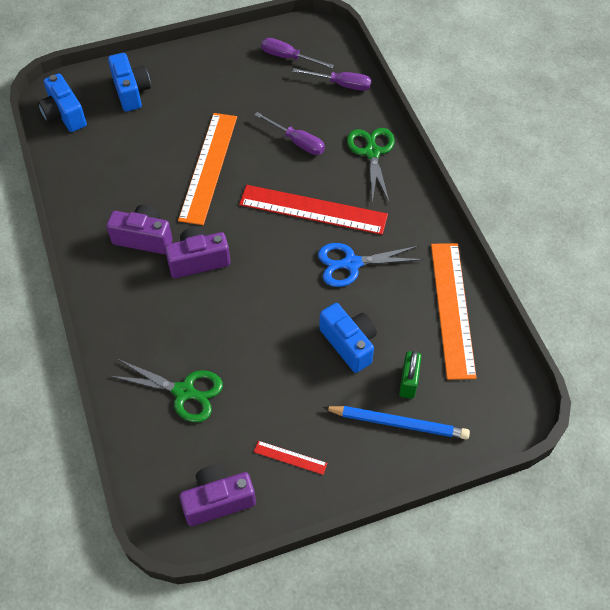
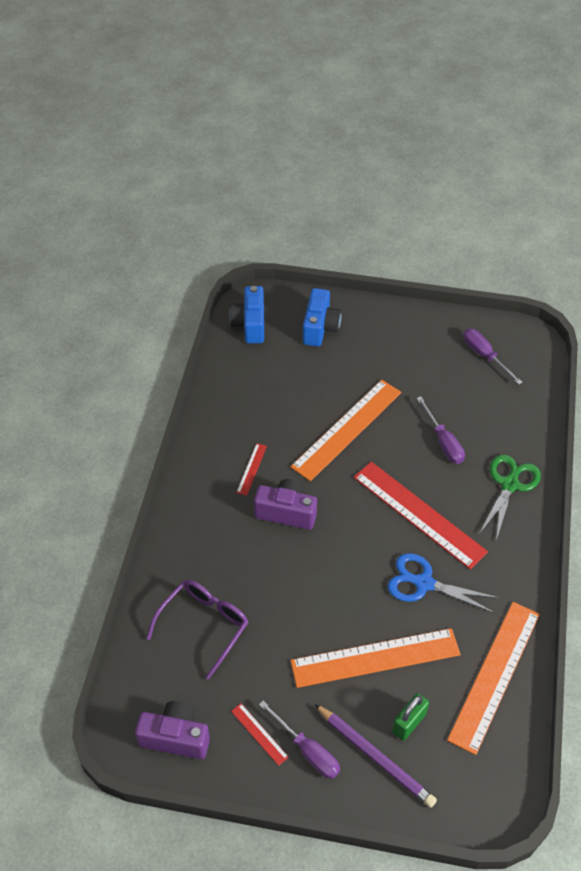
camera: 30 degrees right, 5 degrees down
purple camera [106,205,172,254] -> red ruler [236,443,267,496]
green scissors [110,359,223,422] -> purple glasses [146,580,249,679]
purple screwdriver [293,68,371,91] -> purple screwdriver moved to [259,701,340,779]
blue camera [319,303,377,373] -> orange ruler [291,628,461,688]
blue pencil [323,406,470,439] -> purple pencil [314,704,437,808]

